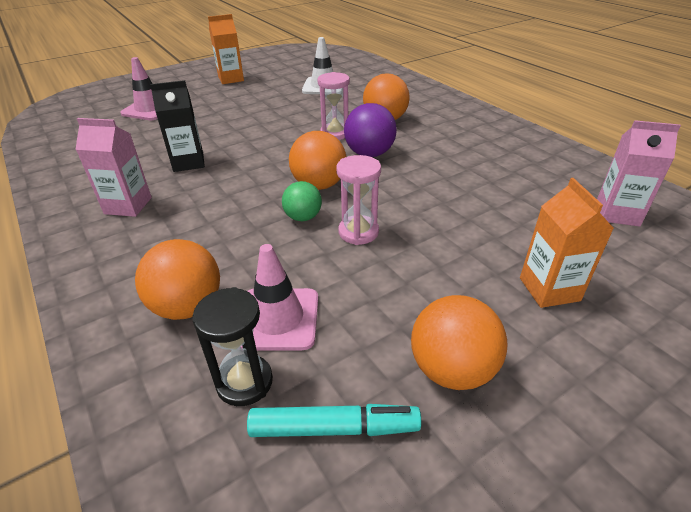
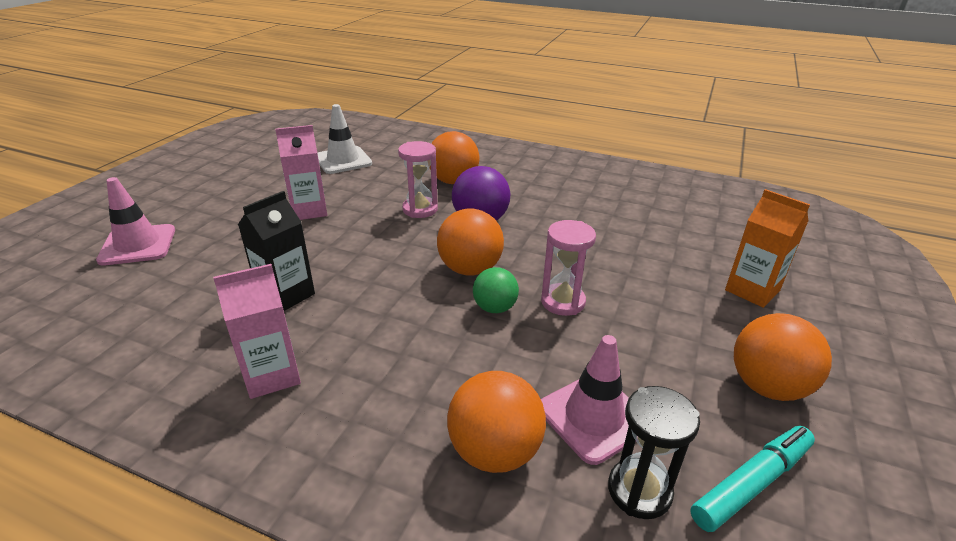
camera: 35 degrees left, 5 degrees down
orange carton [208,14,244,84] -> none
pink carton [597,120,681,227] -> pink carton moved to [275,125,327,220]

